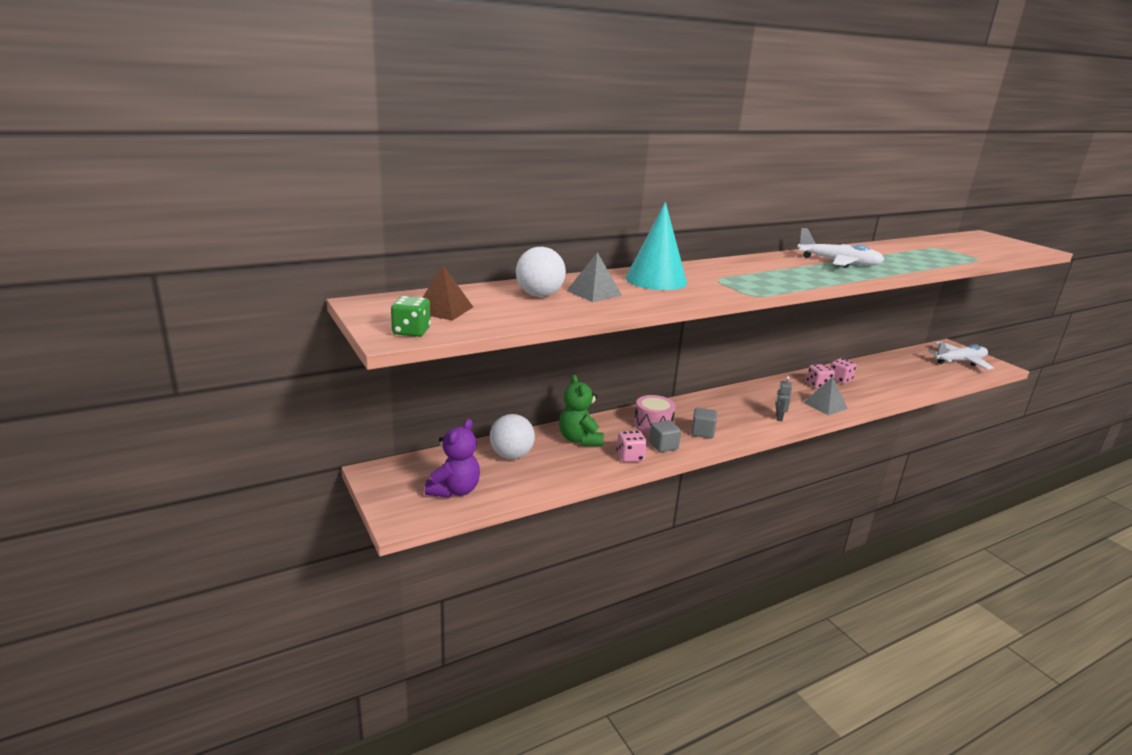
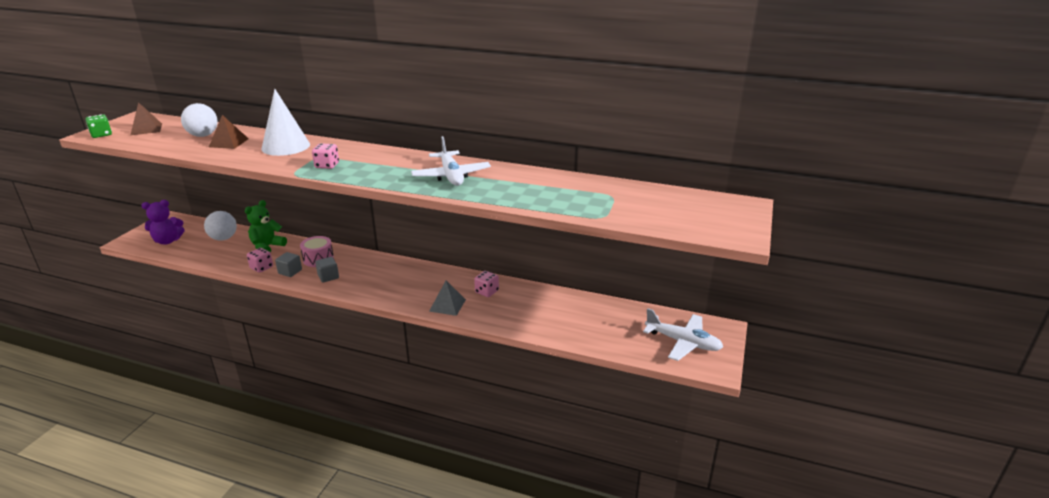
camera: 50 degrees right, 5 degrees up
grey pyramid [566,252,622,302] -> brown pyramid [209,115,249,149]
turquoise cone [625,202,687,290] -> white cone [262,89,310,156]
grey robot [775,376,792,421] -> none
pink dice [830,358,856,384] -> pink dice moved to [312,144,339,169]

